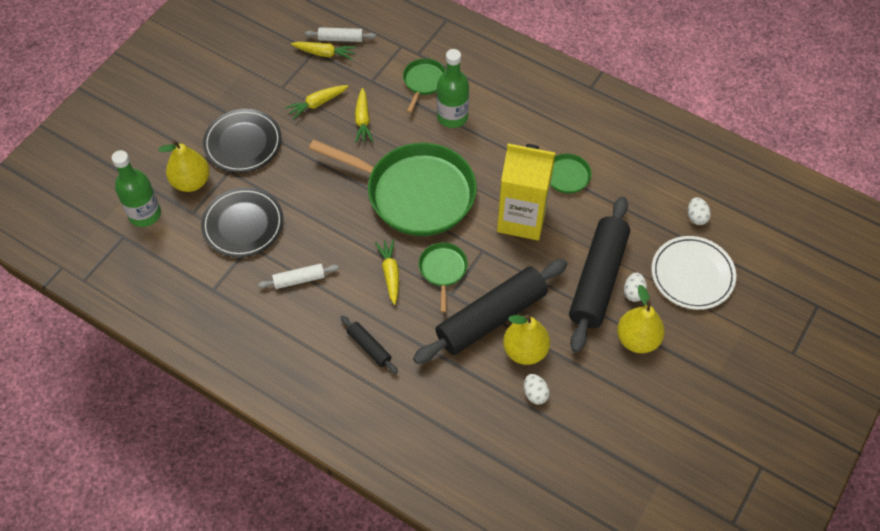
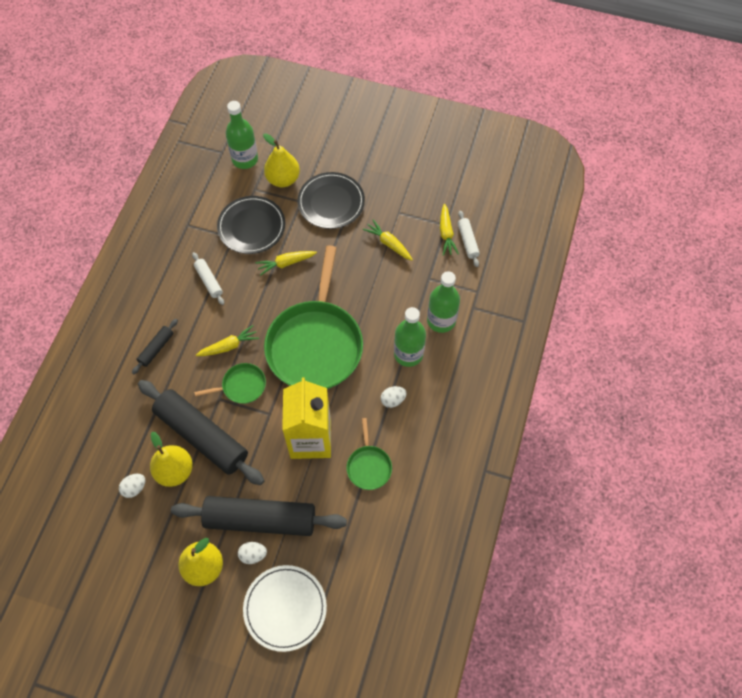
camera: 75 degrees right, 5 degrees up
yellow carrot [355,88,373,143] -> yellow carrot moved to [256,251,317,276]
green pan [403,58,446,113] -> green bottle [427,271,460,333]
white egg [688,197,711,225] -> white egg moved to [381,386,406,408]

